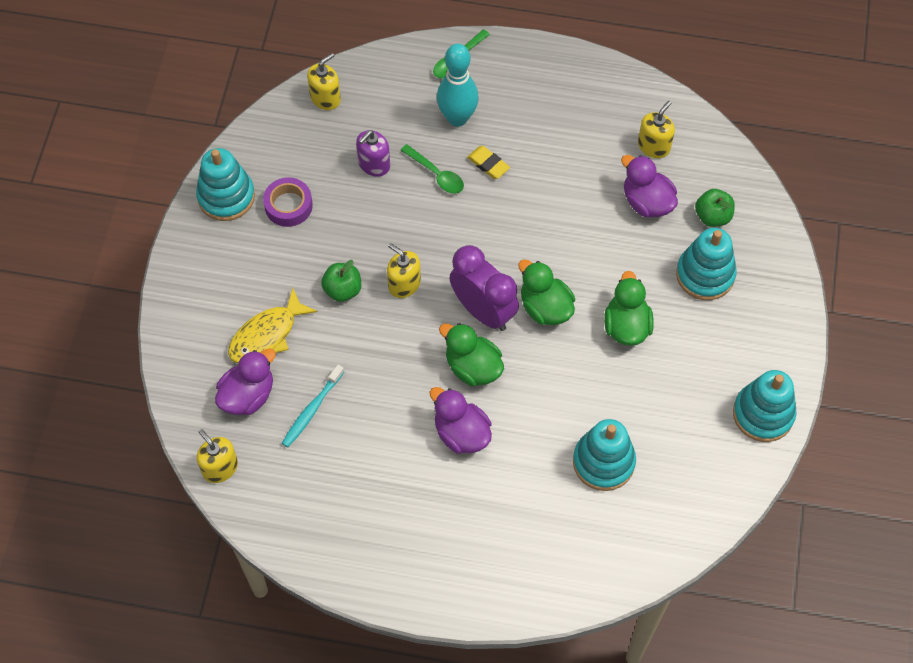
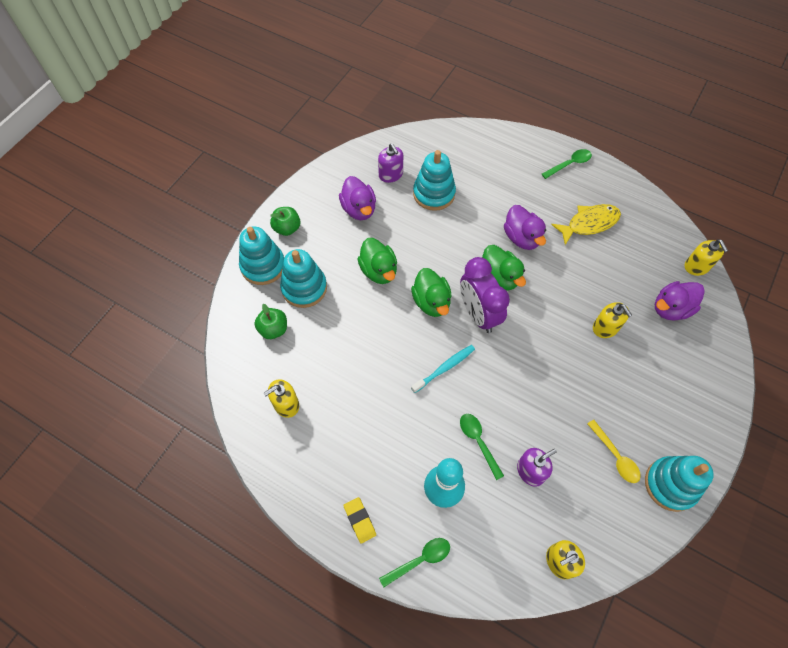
camera: 160 degrees left, 0 degrees up
yellow fish [228,288,317,363] -> yellow fish moved to [551,204,621,245]
purple tape [263,177,313,227] -> yellow spoon [587,420,641,483]
turquoise toothbrush [282,365,344,447] -> turquoise toothbrush moved to [411,345,475,393]
green apple [321,260,361,302] -> green apple moved to [270,207,300,236]
yellow soap dispenser [387,243,421,298] -> yellow soap dispenser moved to [593,302,632,338]
yellow eraser [467,146,510,179] -> yellow eraser moved to [343,497,376,543]
green duck [604,271,654,346] -> green duck turned 45 degrees counterclockwise [357,238,397,284]
purple duck [621,155,678,217] -> purple duck moved to [339,176,376,220]
turquoise stacking toy [733,370,796,442] -> turquoise stacking toy moved to [239,227,284,285]
none -> purple soap dispenser [378,143,403,183]
none -> green spoon [542,149,592,179]

